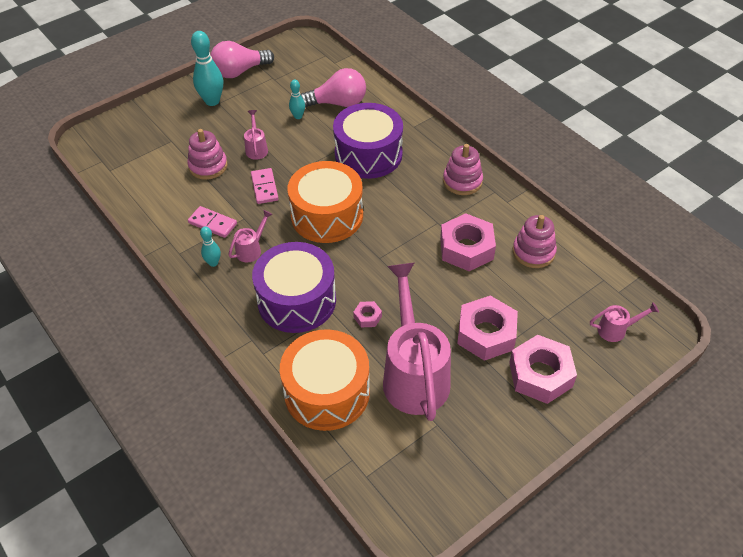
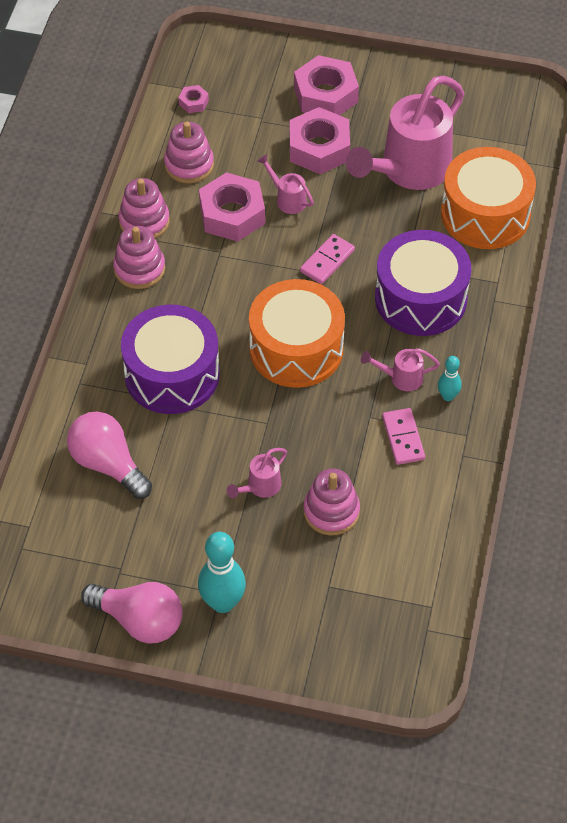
camera: 130 degrees left, 5 degrees up
pink domino [251,168,279,204] -> pink domino moved to [300,234,355,284]
turquoise bowling pin [289,80,305,119] -> none
pink nut [353,301,382,327] -> pink nut moved to [178,85,209,113]
pink watering can [590,302,659,342] -> pink watering can moved to [257,154,314,214]
none -> pink stacking toy [118,178,170,238]

